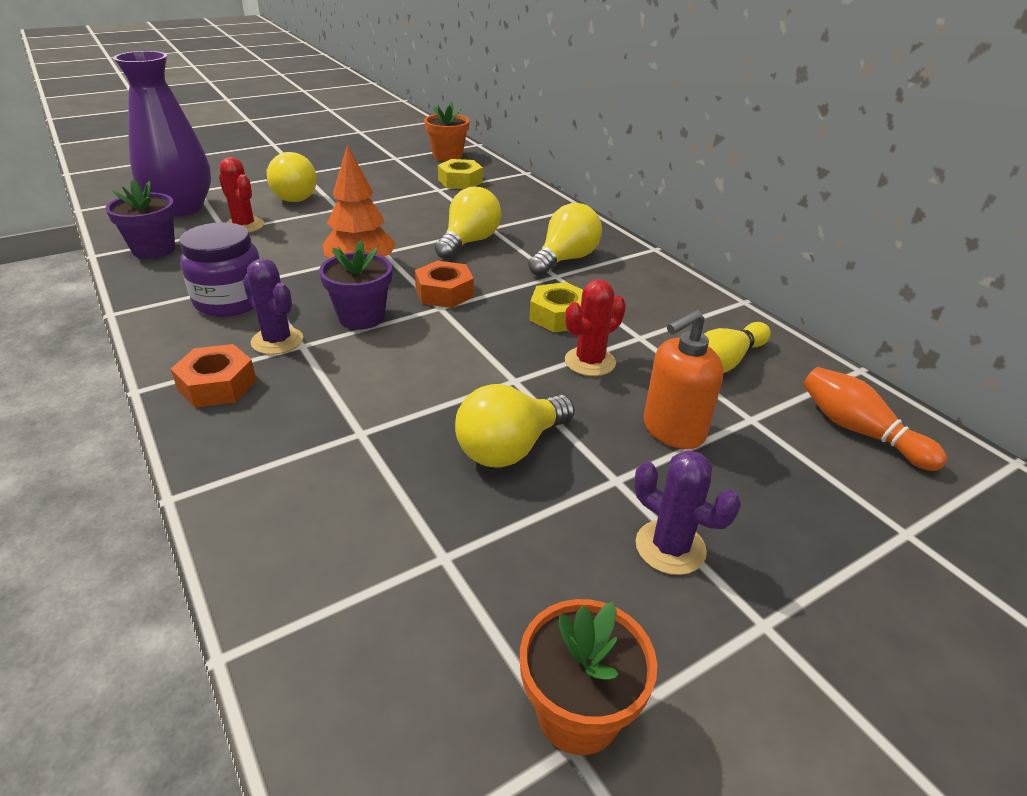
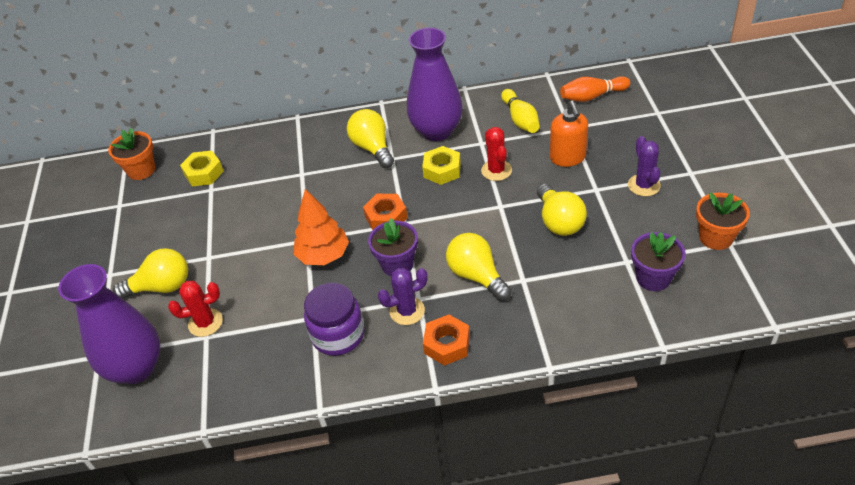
camera: 60 degrees left, 10 degrees up
purple flower pot [105,180,175,259] -> purple flower pot moved to [631,232,686,291]
yellow light bulb [435,186,501,260] -> yellow light bulb moved to [446,233,511,301]
purple cactus [634,450,741,575] -> purple cactus turned 75 degrees counterclockwise [628,136,661,196]
none -> purple vase [407,28,463,141]

